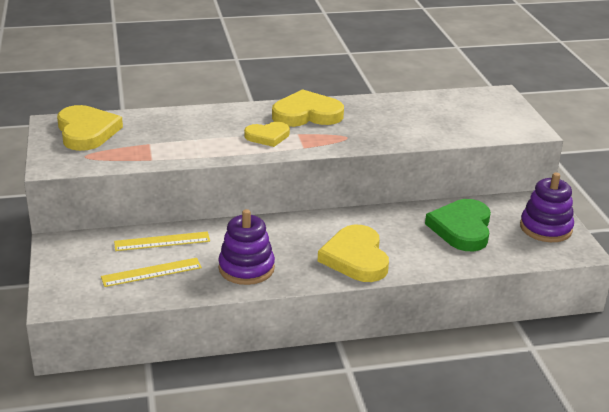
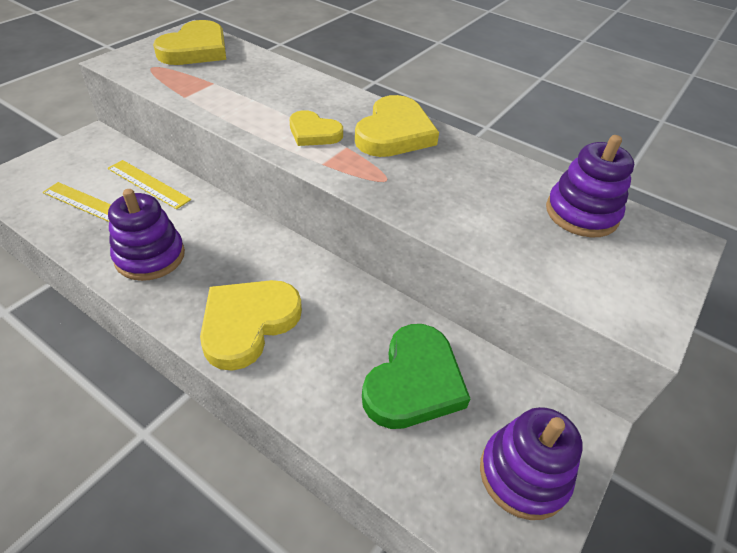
camera: 45 degrees right, 15 degrees up
yellow heart [272,89,344,127] -> yellow heart turned 75 degrees clockwise [355,95,439,157]
green heart [425,199,491,251] -> green heart turned 150 degrees clockwise [362,324,471,429]
none -> purple stacking toy [546,135,634,237]

